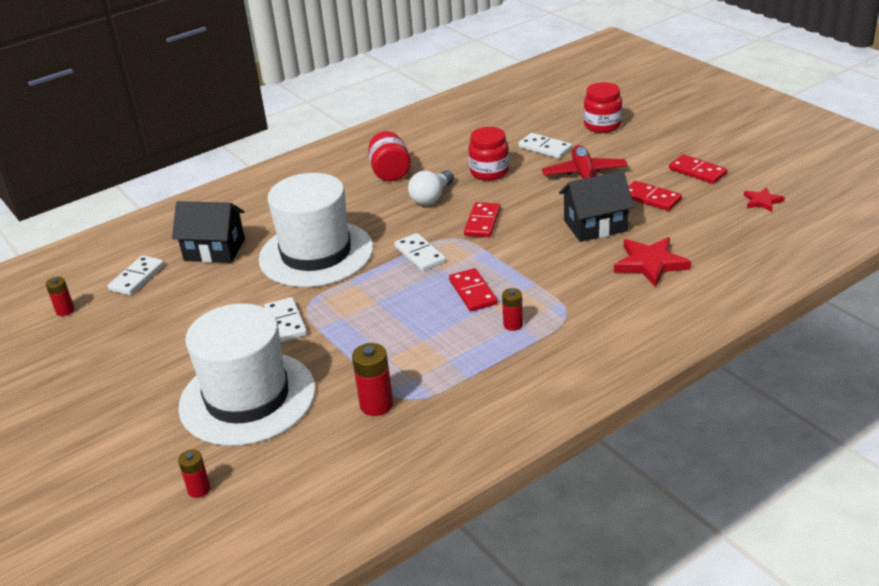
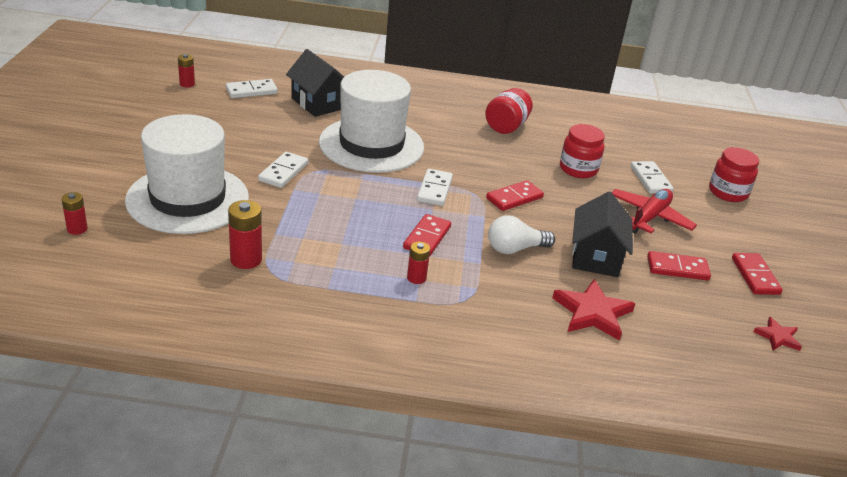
camera: 35 degrees right, 0 degrees up
white light bulb [408,170,454,205] -> white light bulb moved to [488,215,555,254]
black house [559,171,634,242] -> black house turned 75 degrees clockwise [572,191,633,277]
red domino [628,181,682,211] -> red domino turned 75 degrees counterclockwise [647,251,711,280]

